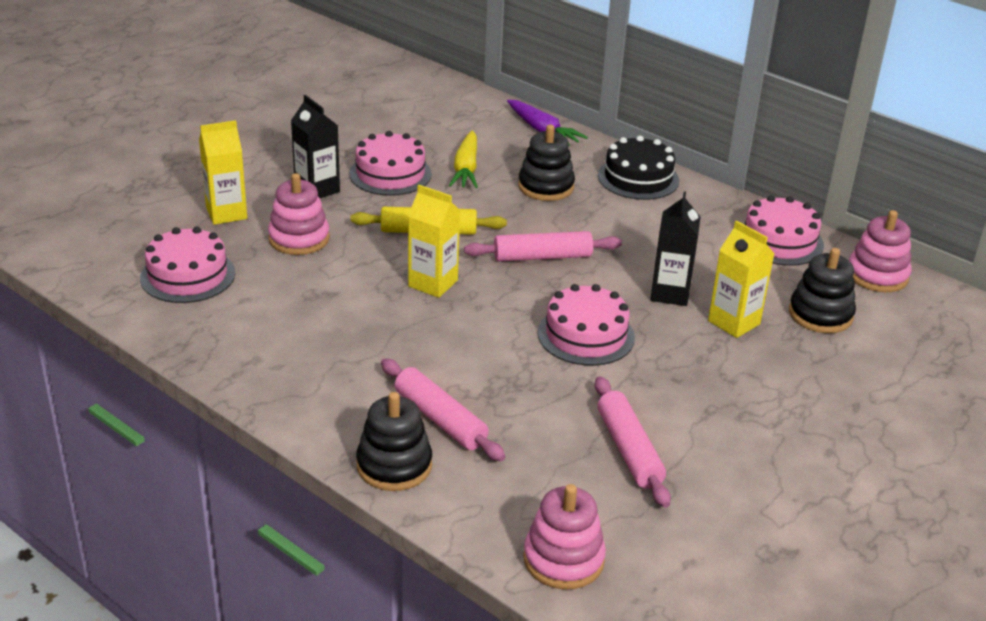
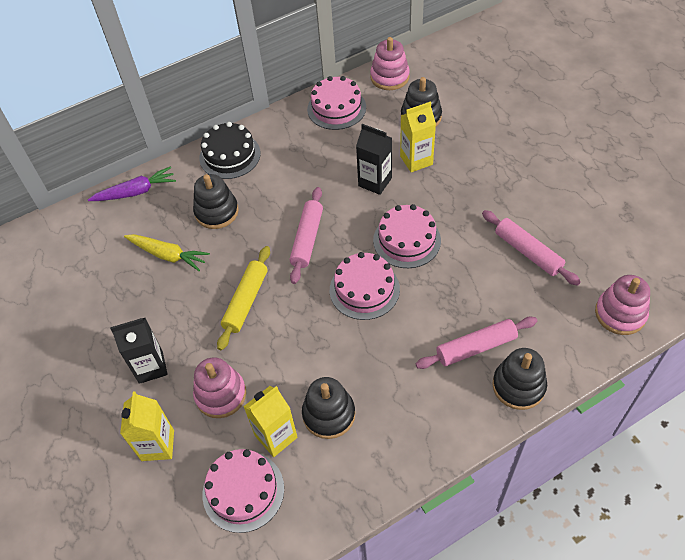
camera: 65 degrees left, 20 degrees up
pink cake [349,131,432,196] -> pink cake moved to [330,252,400,320]
yellow carton [408,185,460,298] -> yellow carton moved to [243,386,298,457]
pink rolling pin [595,376,671,508] -> pink rolling pin turned 45 degrees clockwise [482,210,581,286]
none -> black stacking toy [302,377,355,439]

